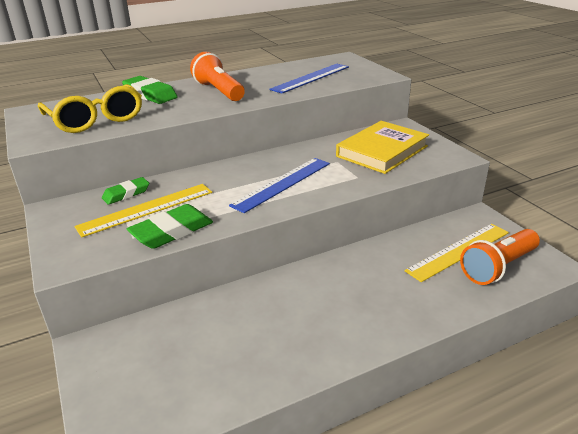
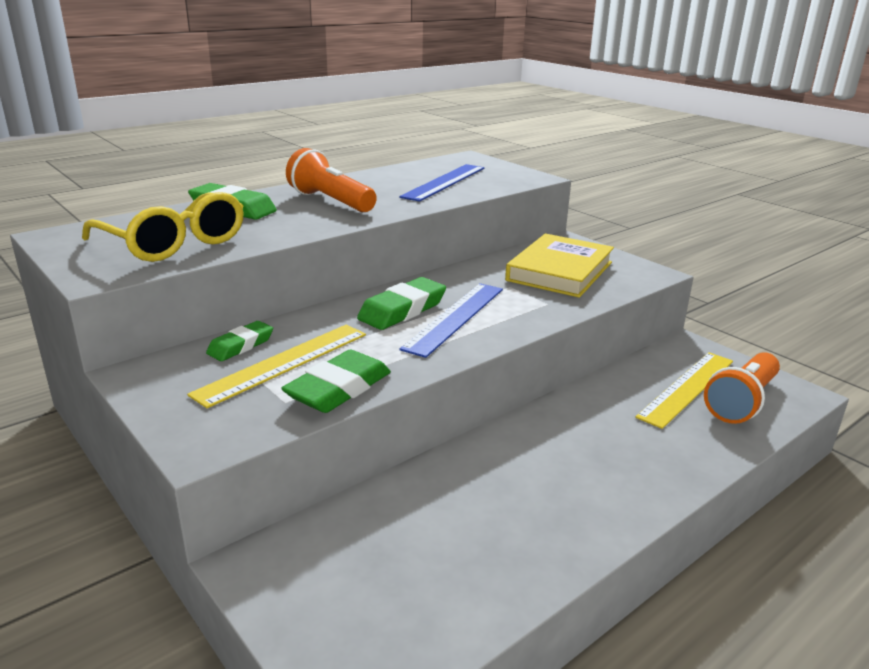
camera: 15 degrees left, 5 degrees down
none -> green eraser [357,277,446,330]

